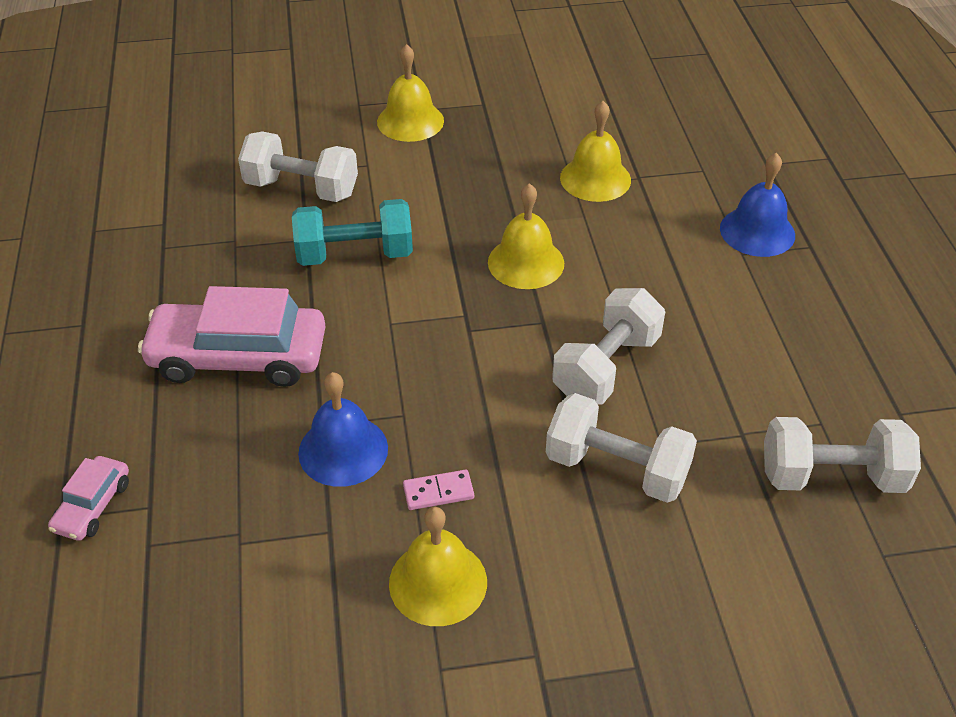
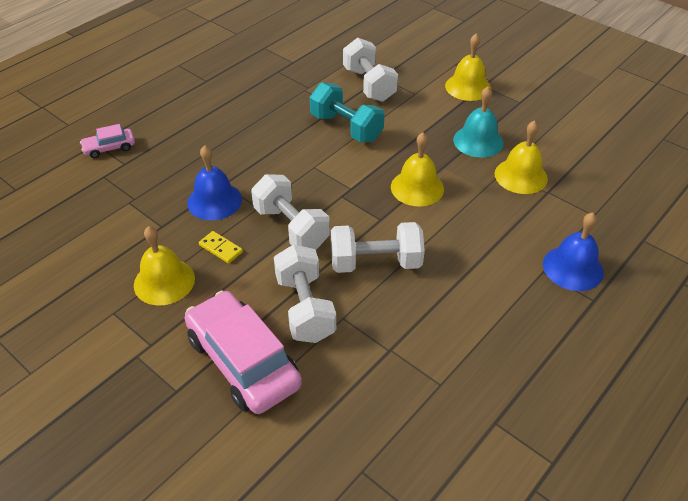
camera: 50 degrees right, 0 degrees up
pink car [138,286,326,387] -> pink car moved to [185,290,302,414]
pink domino [403,470,474,510] -> yellow domino [199,231,243,264]
white dumbbell [764,417,921,493] -> white dumbbell moved to [251,174,330,250]
none -> turquoise bell [453,87,504,158]

